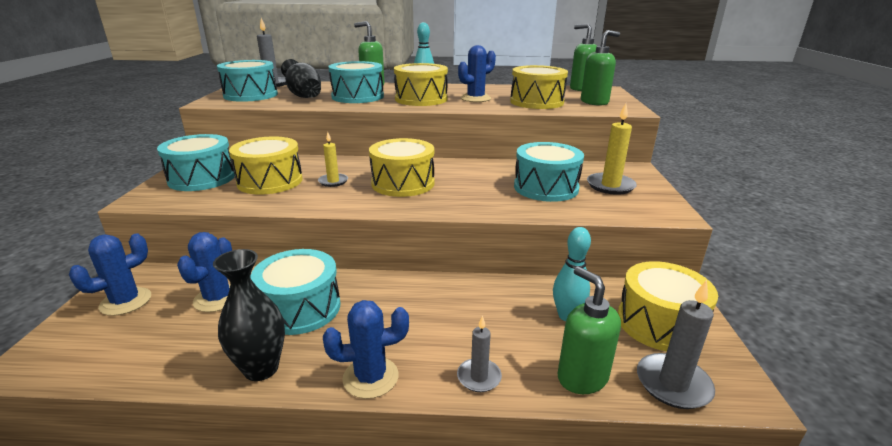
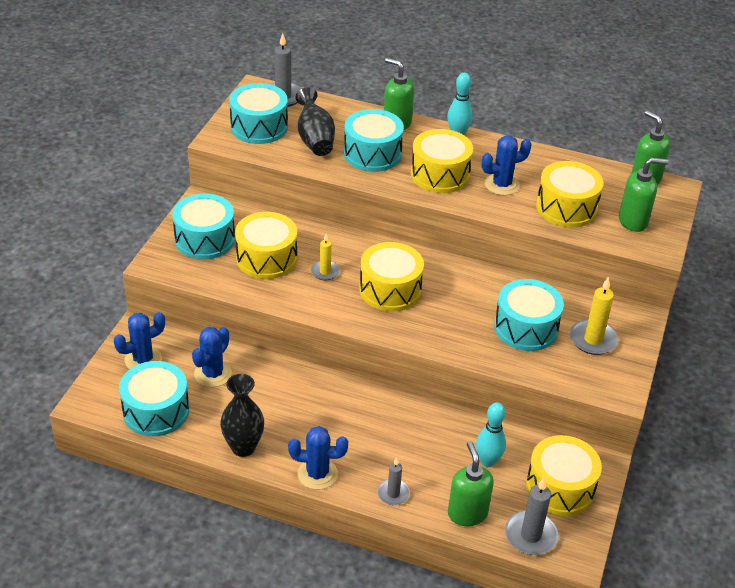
camera: 15 degrees right, 15 degrees up
turquoise drum [250,249,340,335] -> turquoise drum moved to [119,361,189,436]

